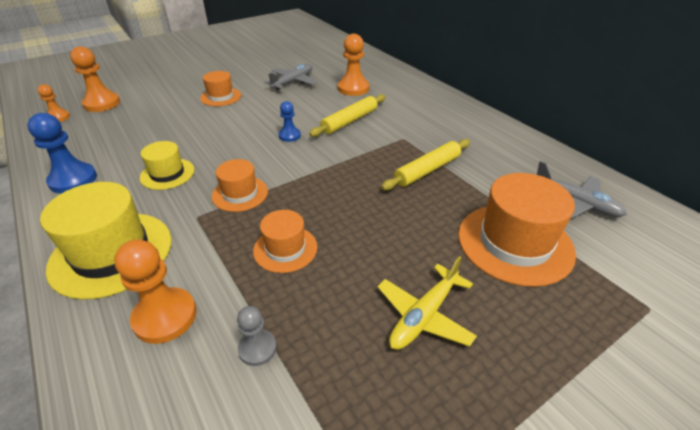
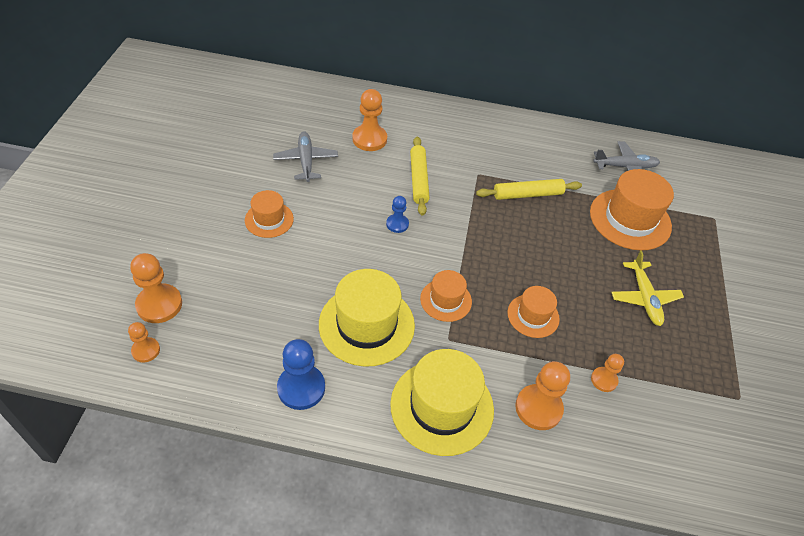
camera: 50 degrees left, 10 degrees up
yellow hat [140,141,194,190] -> yellow hat [319,269,415,367], size x1.78
grey pawn [237,306,277,366] -> orange pawn [591,354,624,392]
yellow rolling pin [381,139,470,190] -> yellow rolling pin turned 75 degrees clockwise [476,179,582,200]

